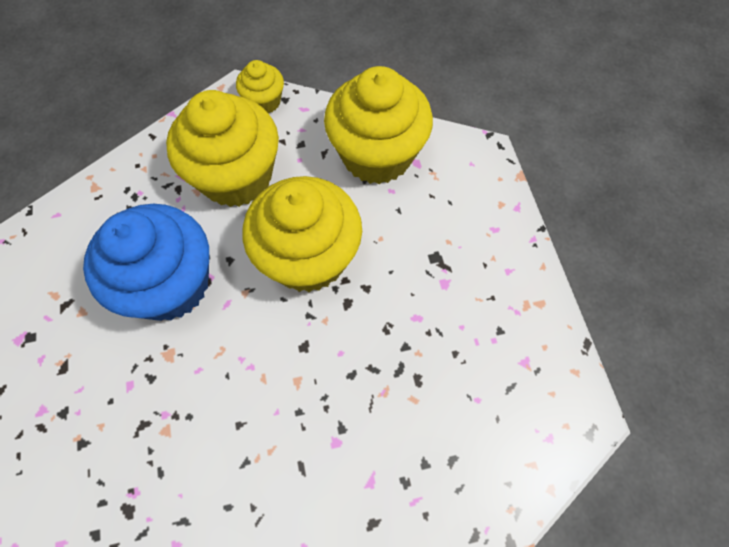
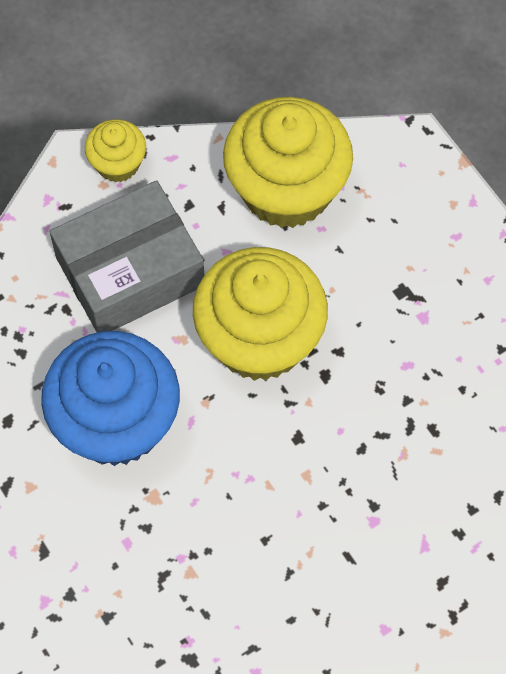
camera: 20 degrees left, 0 degrees up
yellow cupcake [166,90,279,207] -> grey box [50,180,204,333]

